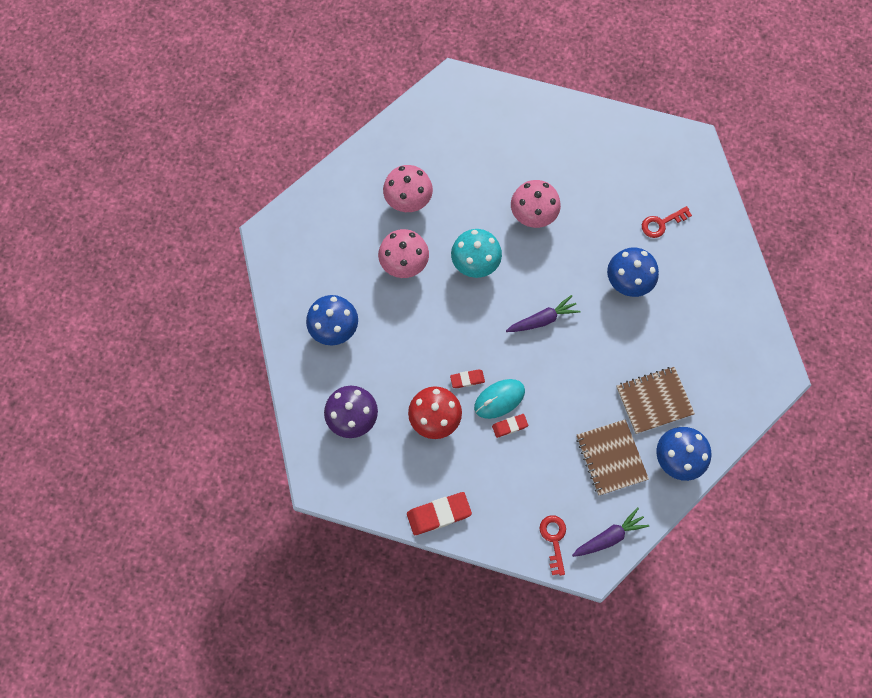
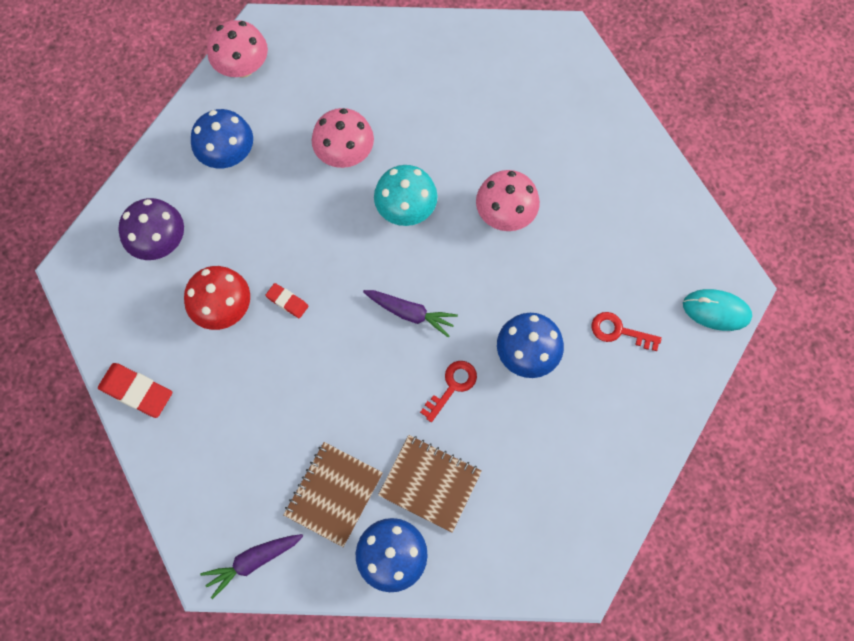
camera: 45 degrees right, 0 degrees up
pink mushroom [383,165,433,212] -> pink mushroom moved to [207,20,268,78]
turquoise mouse [474,379,525,419] -> turquoise mouse moved to [683,289,752,331]
red eraser [492,414,528,438] -> none
red key [540,515,566,576] -> red key moved to [420,361,477,422]
purple carrot [572,507,649,557] -> purple carrot turned 135 degrees clockwise [200,534,303,599]

